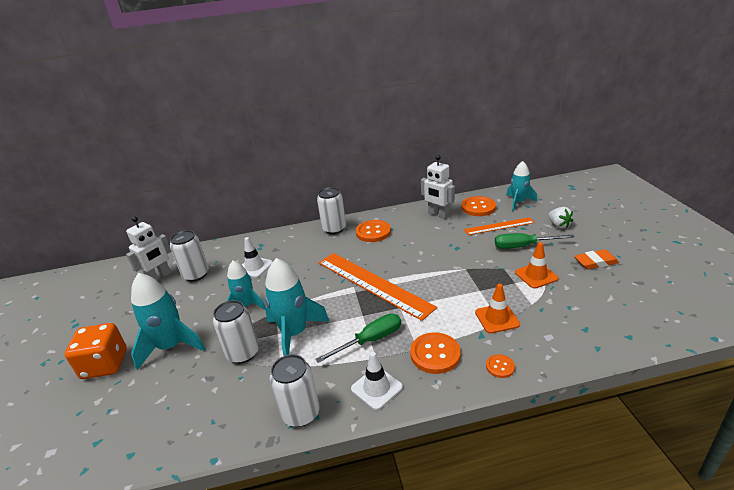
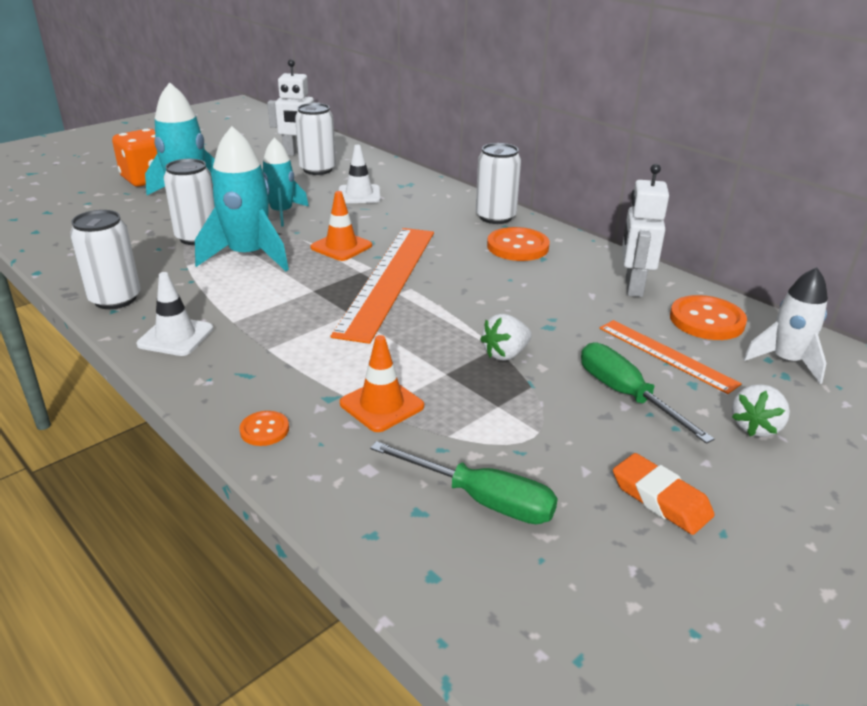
camera: 55 degrees right, 0 degrees up
green screwdriver [315,314,401,363] -> green screwdriver moved to [370,441,558,524]
orange button [410,332,460,374] -> none
turquoise rocket [506,161,537,211] -> white rocket [743,267,828,384]
orange traffic cone [515,242,559,289] -> orange traffic cone moved to [310,191,372,261]
none -> white strawberry [480,314,532,361]

